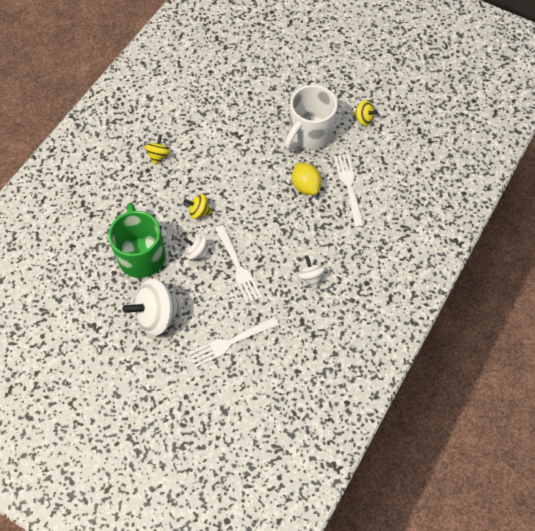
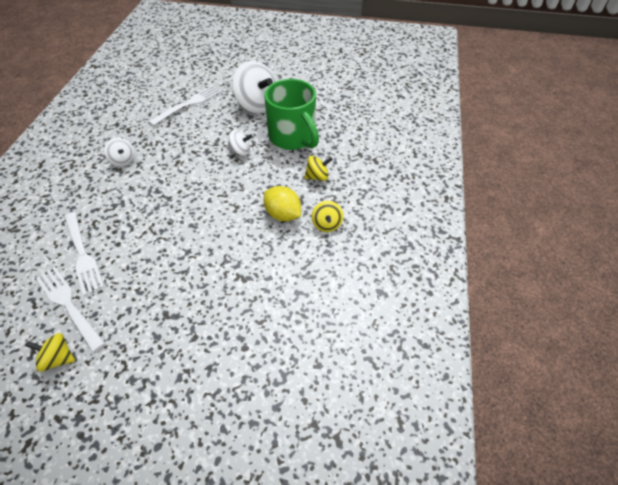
camera: 160 degrees right, 10 degrees down
white spinning top [122,278,182,336] -> white spinning top turned 90 degrees clockwise [232,61,277,114]
yellow spinning top [184,194,212,219] -> yellow spinning top moved to [304,156,333,181]
white fork [215,225,262,304] -> white fork moved to [36,267,105,352]
white mug [285,85,337,150] -> none
yellow lemon [292,163,321,195] -> yellow lemon moved to [264,186,301,221]

